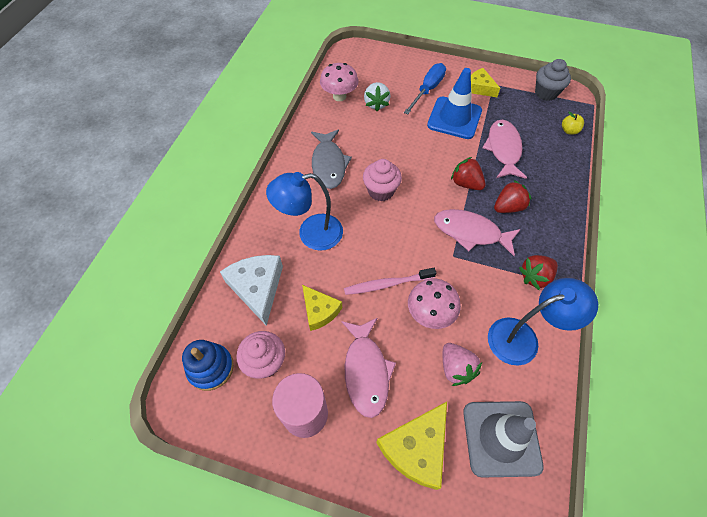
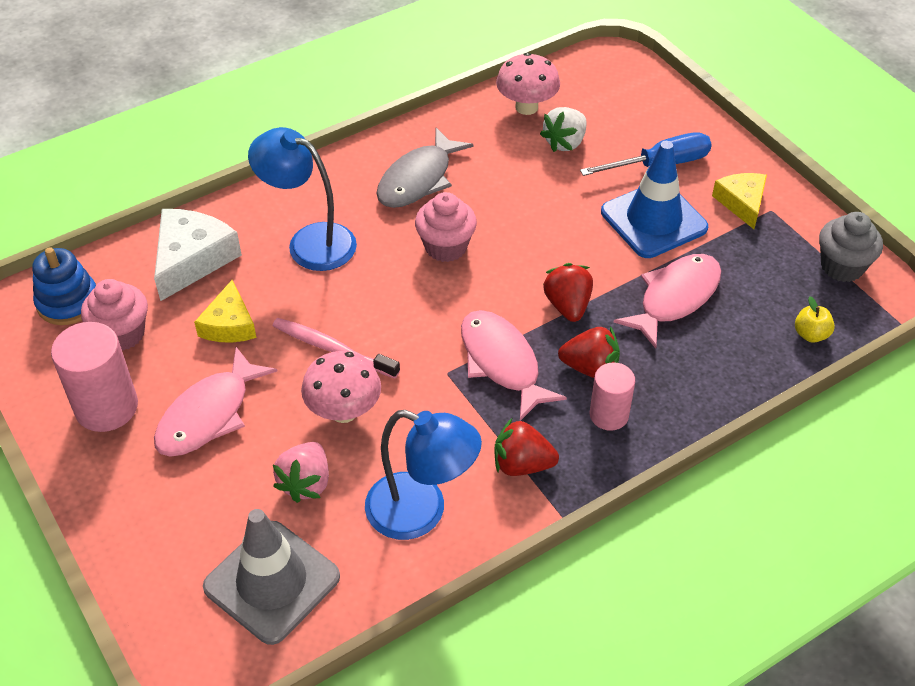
camera: 40 degrees right, 10 degrees down
yellow cheese [376,402,447,490] -> none
none -> pink cylinder [590,362,635,431]

